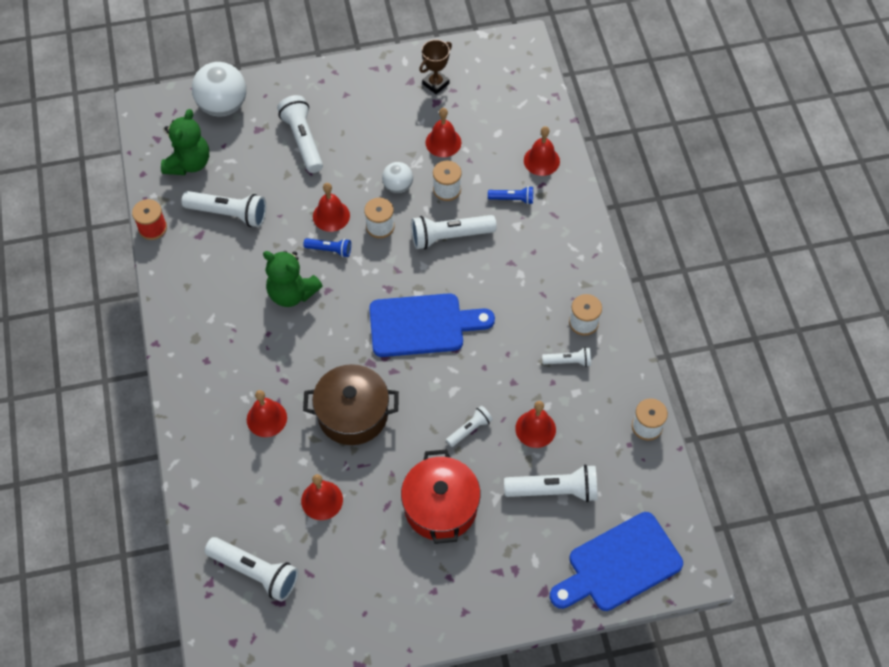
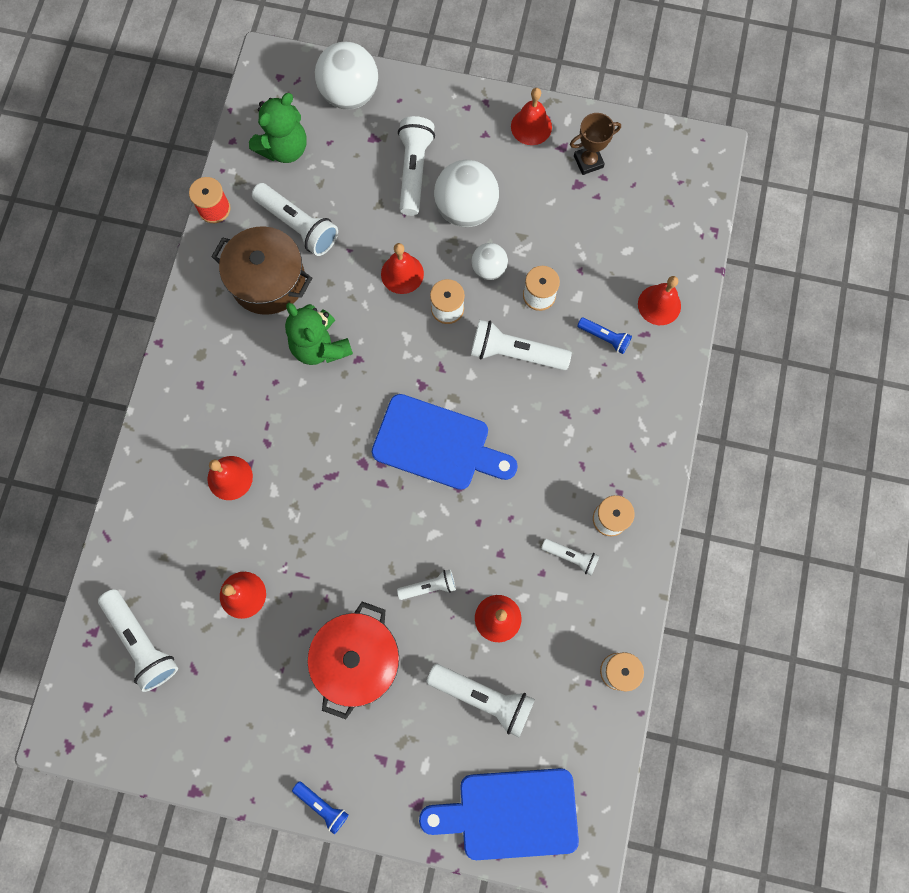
camera: 25 degrees right, 15 degrees up
brown pot [303,364,399,445] -> brown pot moved to [211,226,312,315]
blue flashlight [304,238,351,257] -> blue flashlight moved to [292,781,349,834]
red bell [426,108,461,157] -> red bell moved to [511,88,552,145]
none -> white ball [434,160,499,227]

